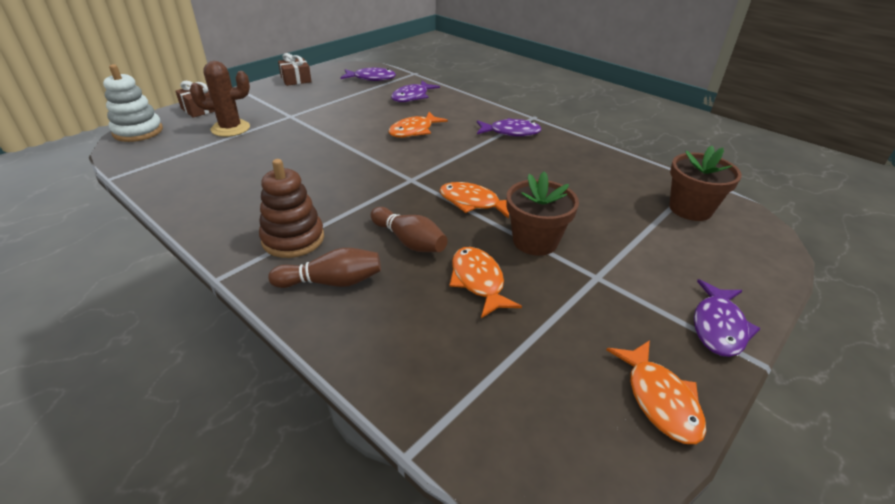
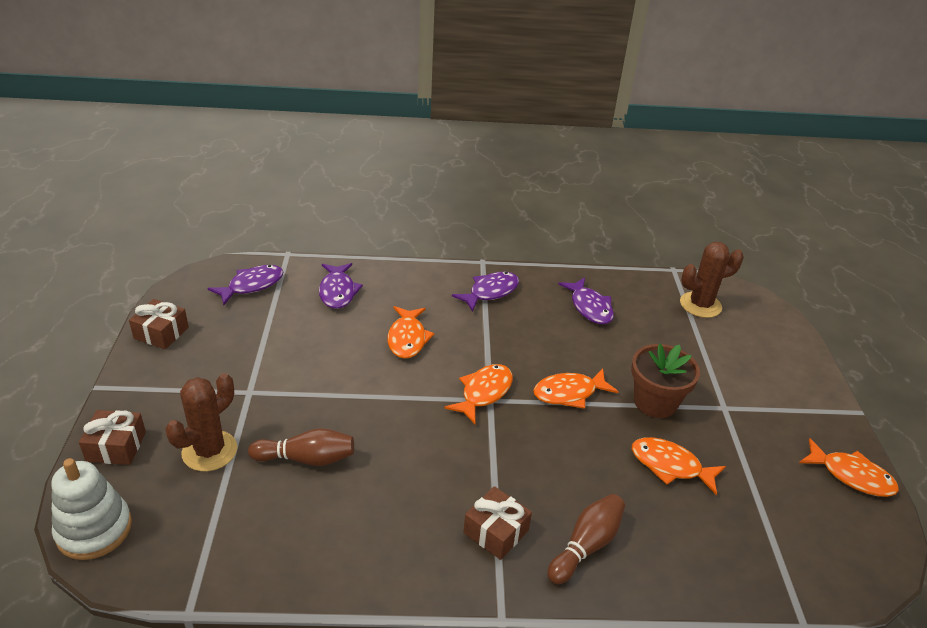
camera: 45 degrees left, 0 degrees up
brown stacking toy [259,159,324,258] -> brown gift [463,486,532,560]
brown bowling pin [370,207,448,252] -> brown bowling pin moved to [248,428,354,466]
brown flower pot [669,146,742,221] -> brown cactus [680,242,744,318]
purple fish [694,279,761,357] -> purple fish moved to [558,277,614,324]
none -> orange fish [444,364,513,424]

